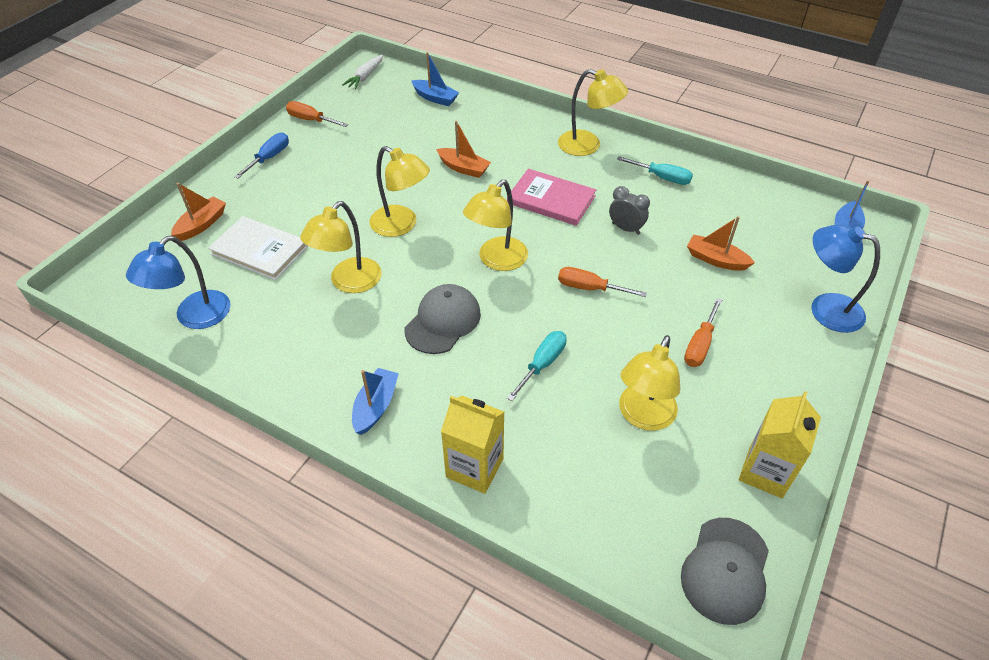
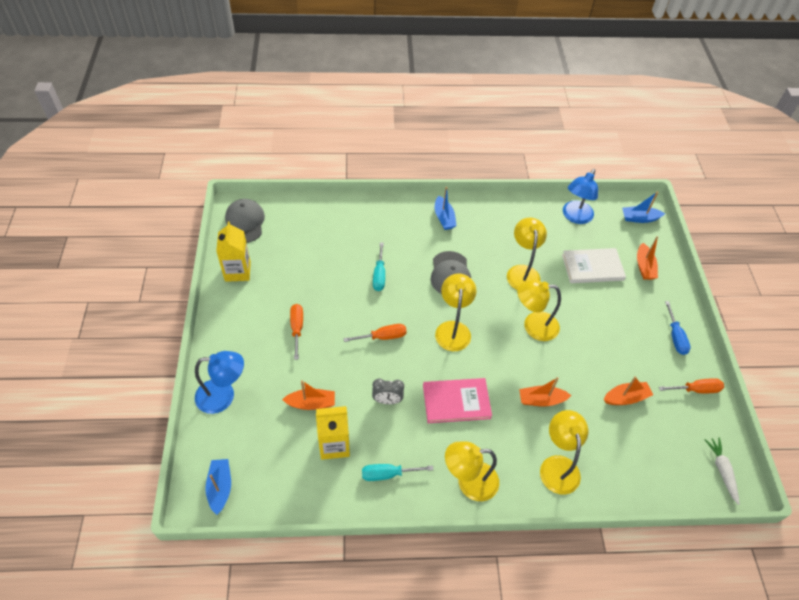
camera: 145 degrees right, 5 degrees up
blue lamp [126,236,230,329] -> blue lamp turned 150 degrees counterclockwise [563,169,598,224]
blue boat [411,52,459,106] -> blue boat moved to [622,191,665,223]
yellow carton [441,396,504,494] -> yellow carton moved to [316,406,350,460]
yellow lamp [619,335,680,431] -> yellow lamp moved to [540,410,588,495]
none -> orange boat [604,376,653,405]

